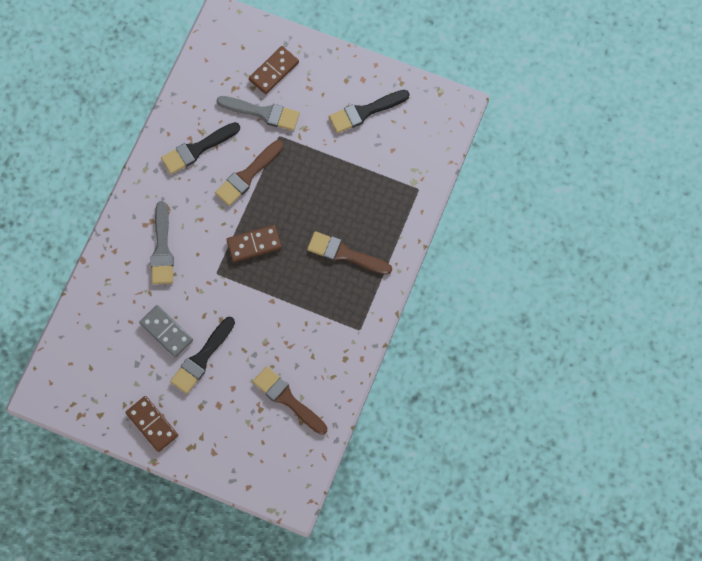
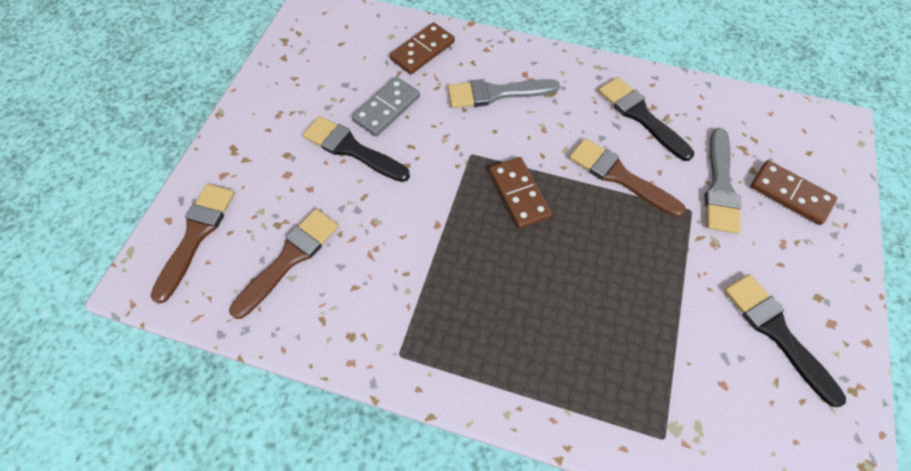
camera: 85 degrees right, 10 degrees down
brown domino [125,396,178,452] -> brown domino moved to [390,22,455,74]
brown brush [307,231,392,275] -> brown brush moved to [151,184,235,304]

